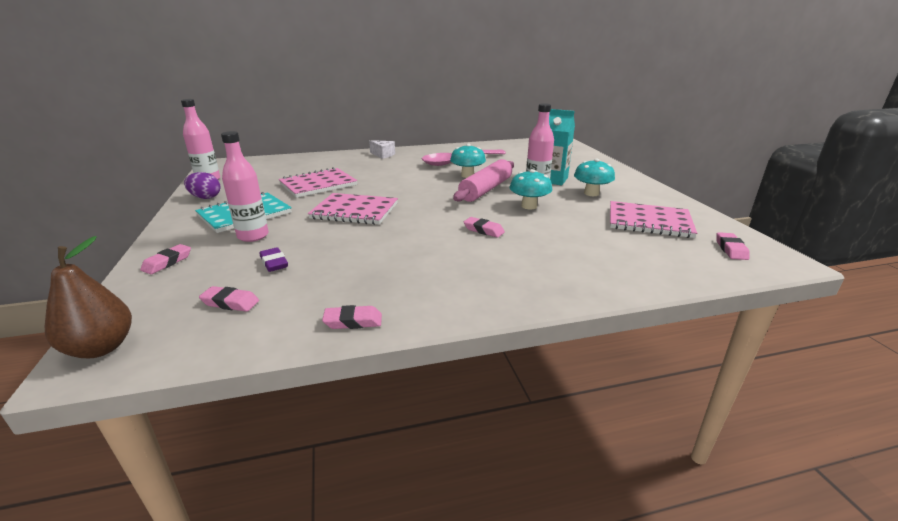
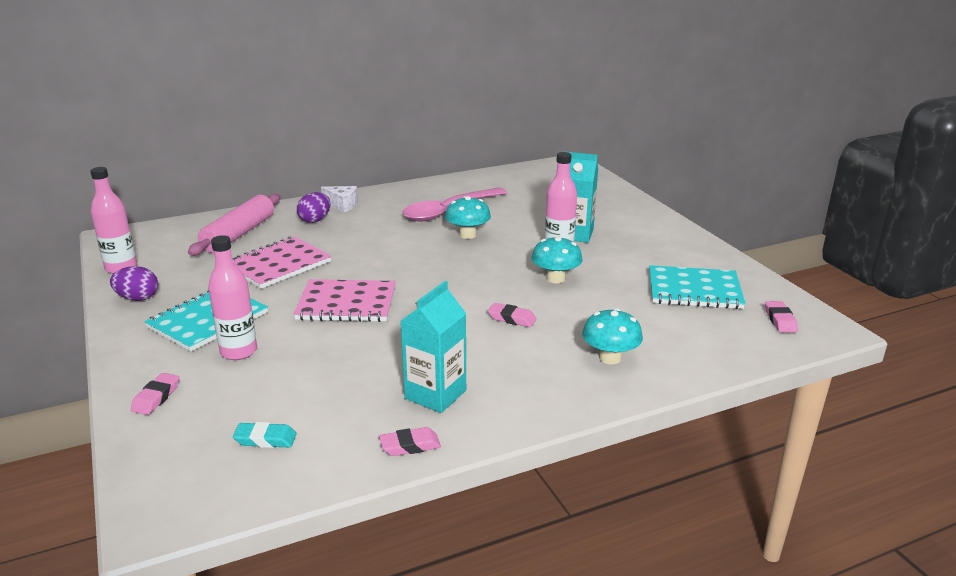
camera: 10 degrees left, 0 degrees up
brown pear [45,236,132,358] -> none
pink eraser [199,286,259,312] -> turquoise eraser [233,422,296,448]
purple eraser [260,247,288,272] -> none
pink rolling pin [453,159,514,202] -> pink rolling pin moved to [188,194,280,256]
turquoise mushroom [574,159,615,196] -> turquoise mushroom moved to [582,308,643,364]
pink notebook [610,201,697,238] -> turquoise notebook [649,265,746,309]
none -> purple egg [297,192,330,223]
none -> turquoise carton [401,281,466,413]

